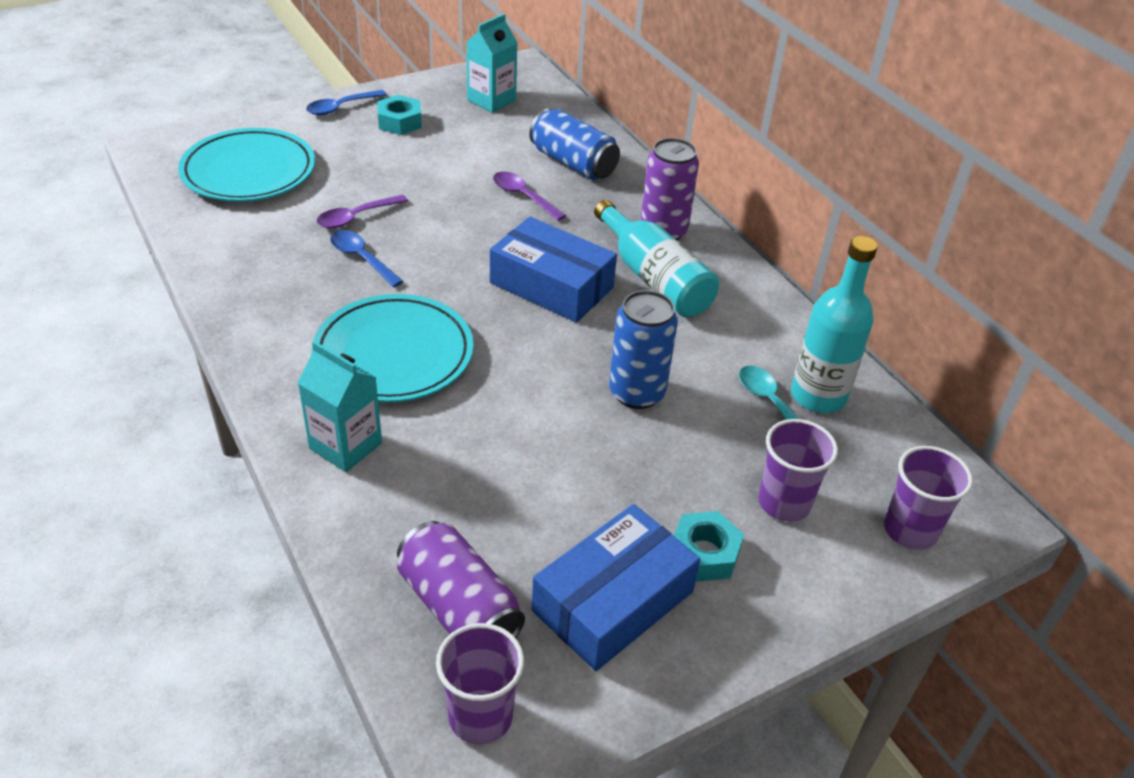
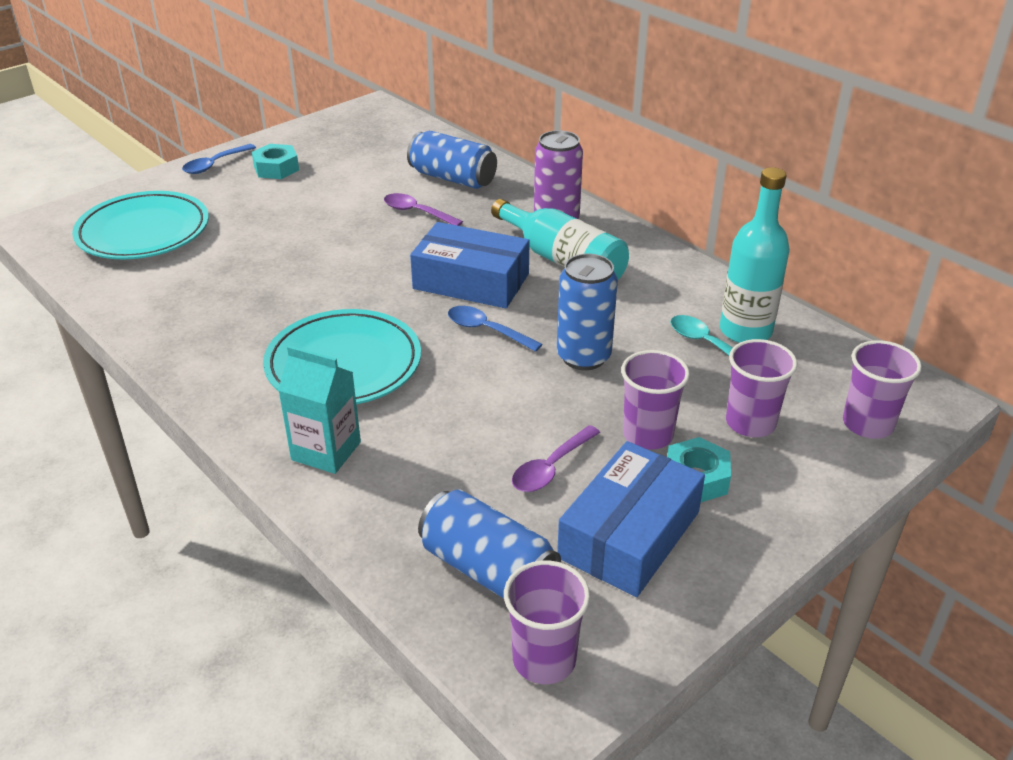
camera: 10 degrees left, 5 degrees down
purple spoon [316,195,408,228] -> purple spoon moved to [512,425,600,492]
blue spoon [330,230,404,287] -> blue spoon moved to [448,306,542,352]
purple can [397,521,525,638] -> blue can [418,490,561,599]
turquoise carton [466,14,518,113] -> none
none -> purple cup [621,350,690,450]

